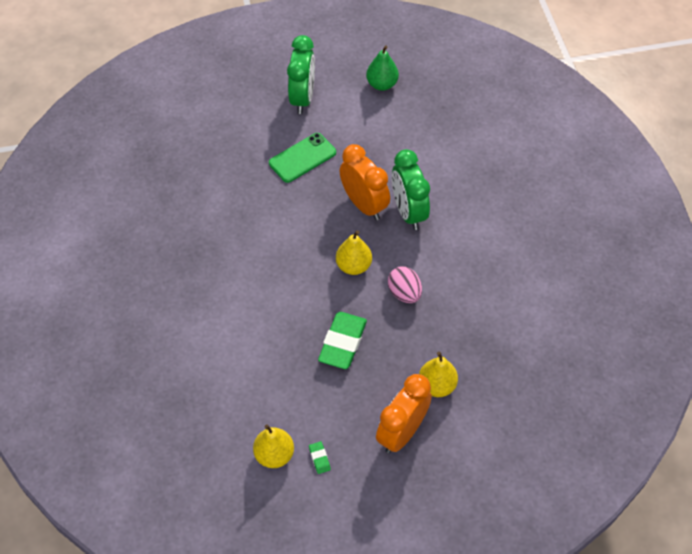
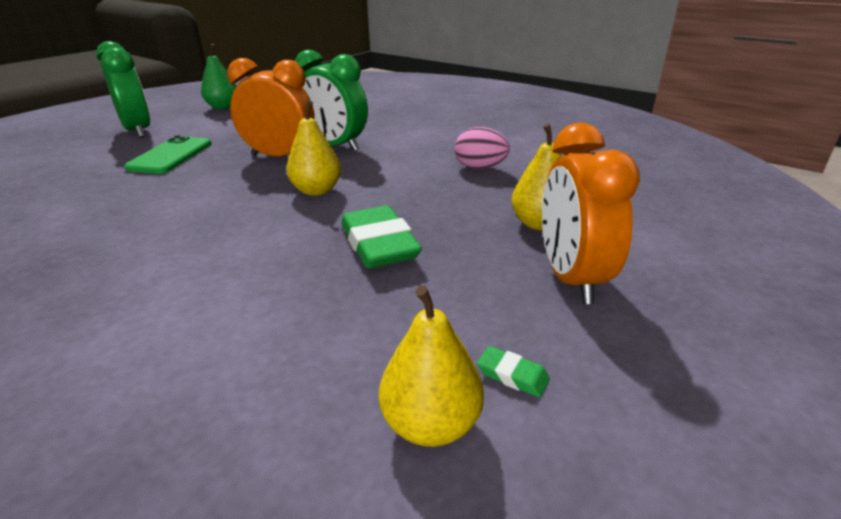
camera: 40 degrees left, 25 degrees down
pink egg [388,266,422,303] -> pink egg moved to [455,127,510,169]

